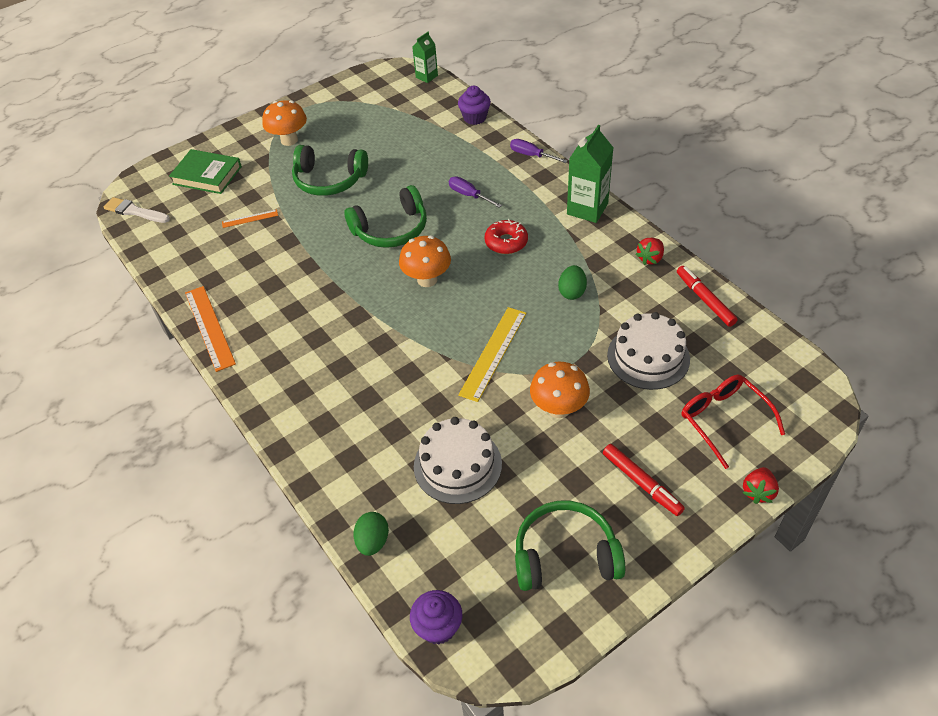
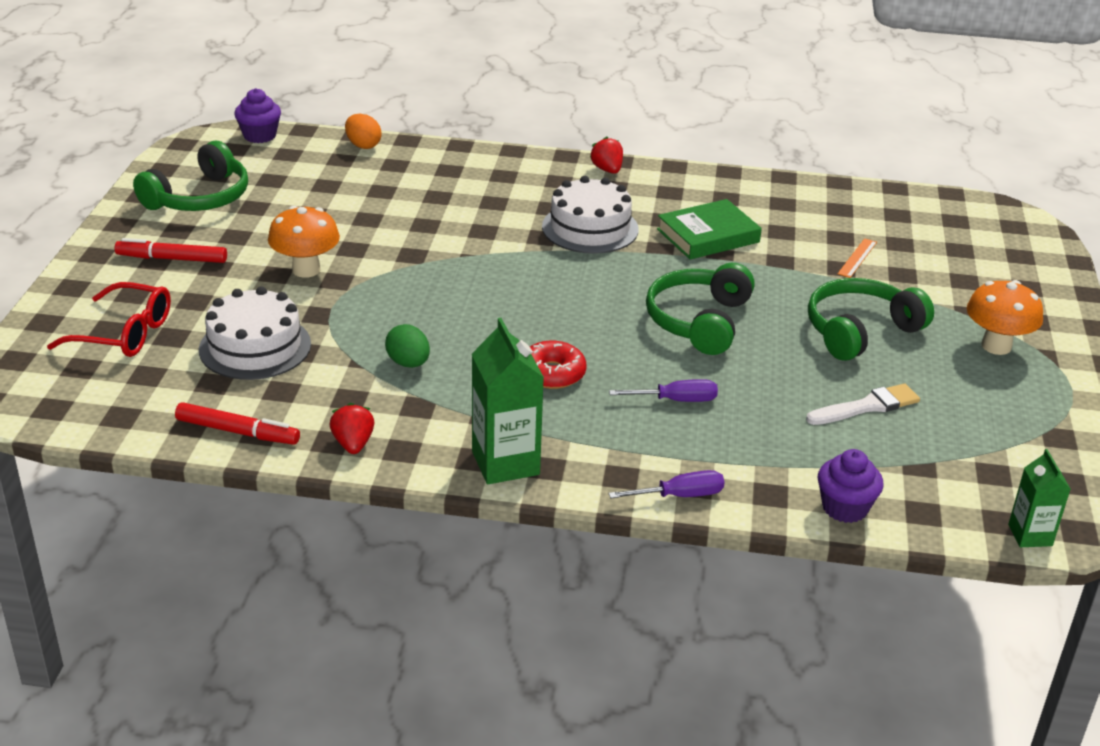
camera: 130 degrees right, 15 degrees down
white brush [104,197,170,223] -> white brush moved to [806,383,920,425]
green book [169,149,242,194] -> green book moved to [657,199,762,260]
orange ruler [185,286,236,372] -> none
green egg [354,512,389,556] -> orange egg [345,114,382,149]
orange mushroom [399,236,451,287] -> none
white cake [414,417,502,504] -> white cake moved to [542,176,639,254]
yellow ruler [458,307,527,402] -> none
red strawberry [743,467,779,504] -> red strawberry moved to [590,136,623,174]

